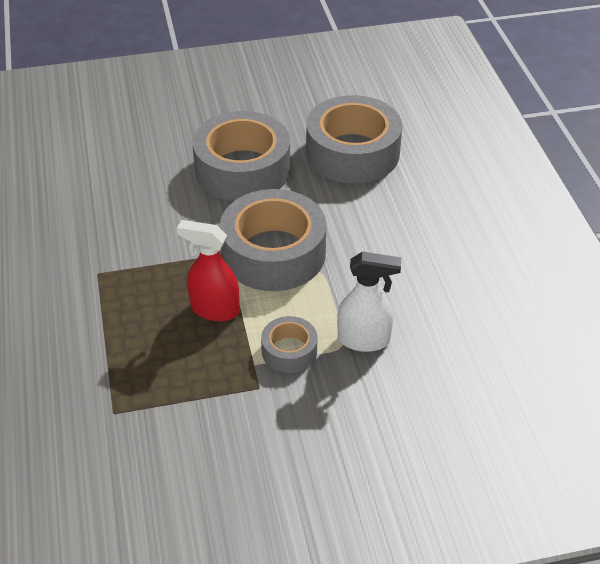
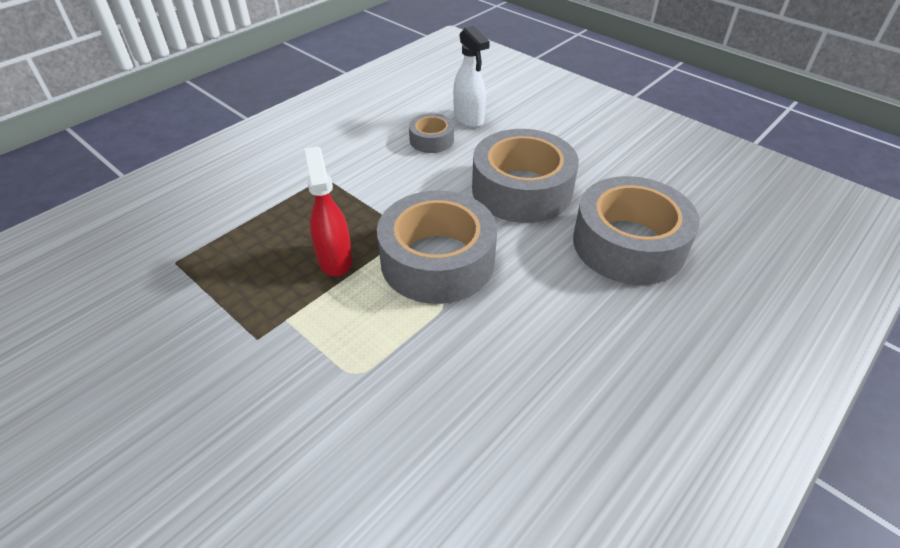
camera: 55 degrees right, 0 degrees up
grey tape [261,316,317,373] -> grey tape moved to [409,113,454,153]
white spray bottle [337,252,401,352] -> white spray bottle moved to [453,26,490,127]

